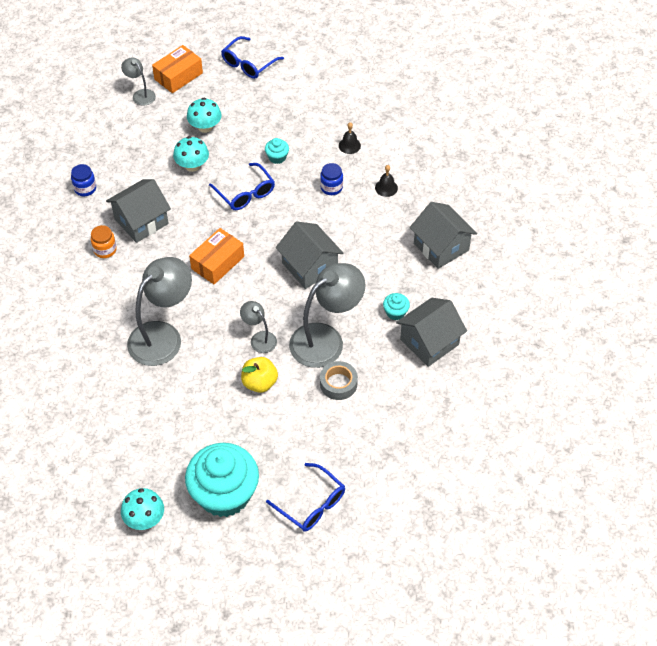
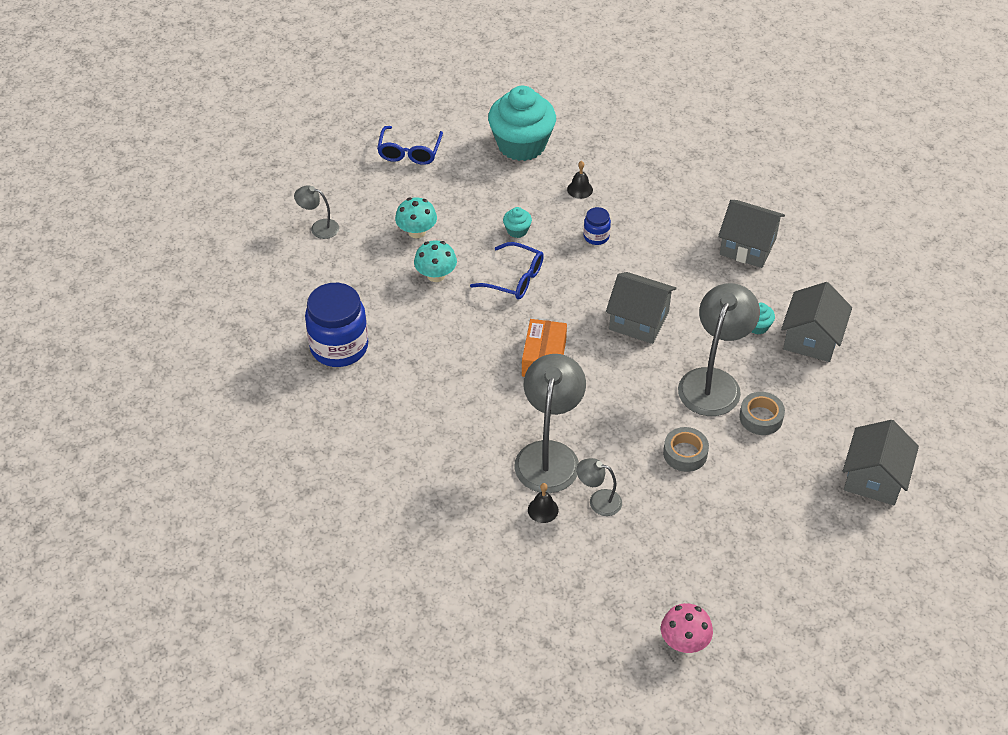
camera: 30 degrees left, 5 degrees down
blue jar [71,164,96,196] -> blue jar [305,283,368,367], size x2.11
orange jar [91,225,117,258] -> none
grey house [106,179,171,243] -> grey house moved to [843,420,919,505]
turquoise mushroom [121,488,164,530] -> pink mushroom [661,603,713,653]
orange box [152,45,203,93] -> none
turquoise cupcake [185,443,259,517] -> turquoise cupcake moved to [488,86,556,161]
grey lamp [240,301,277,353] -> grey lamp moved to [576,458,622,516]
yellow apple [241,357,278,393] -> grey tape [663,427,709,472]
blue glasses [266,463,345,532] -> none
black bell [375,165,398,197] -> black bell moved to [528,483,559,523]

